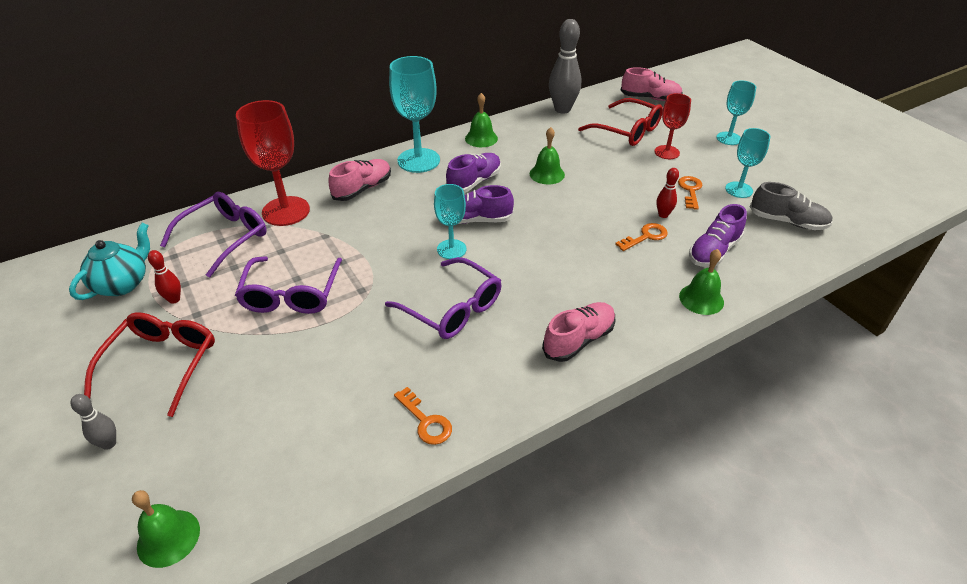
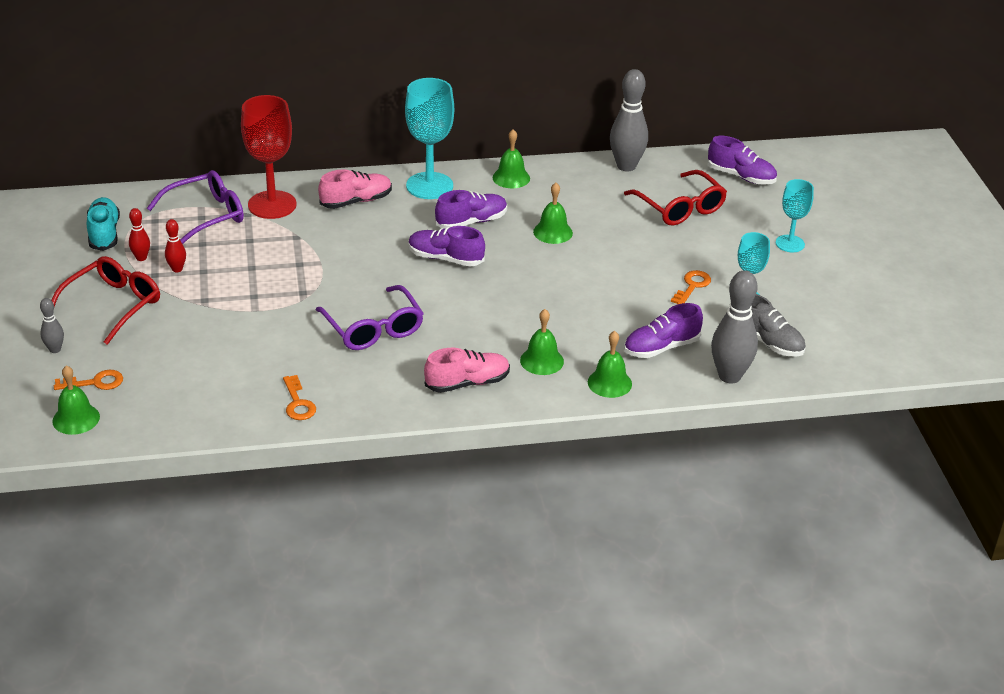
camera: 20 degrees right, 5 degrees down
turquoise teapot [69,223,150,300] -> turquoise shoe [87,197,120,251]
purple glasses [235,256,342,314] -> none
turquoise goblet [434,184,467,259] -> none
orange key [615,223,668,251] -> orange key moved to [54,370,123,390]
pink shoe [620,67,683,101] -> purple shoe [708,136,777,185]
red goblet [654,93,691,159] -> none
red bowling pin [657,168,679,218] -> red bowling pin moved to [165,219,186,272]
none -> green bell [520,309,564,375]
none -> grey bowling pin [711,270,758,383]

